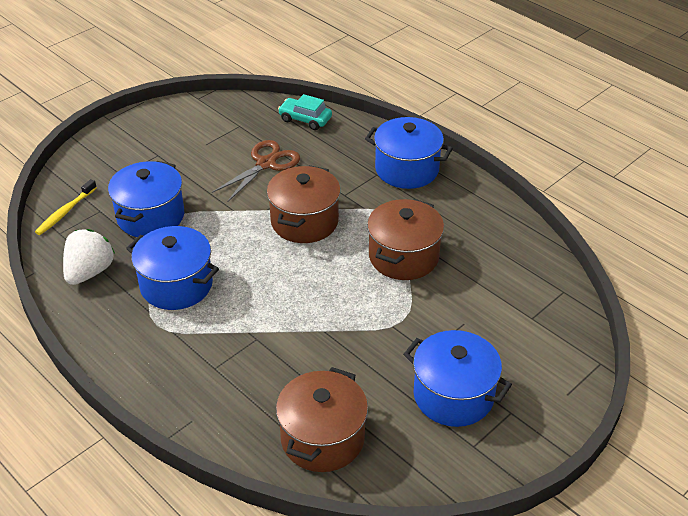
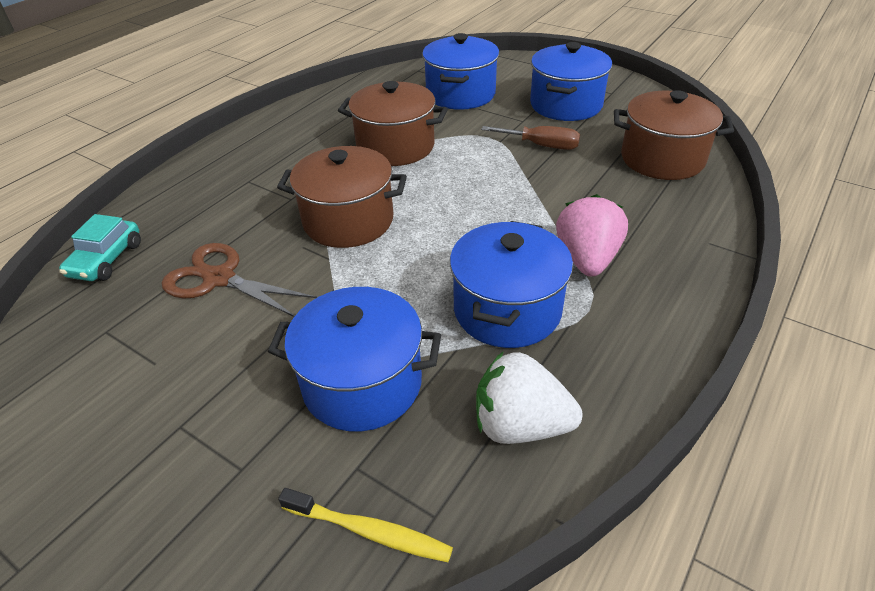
camera: 100 degrees left, 0 degrees up
blue pot [365,117,453,189] -> blue pot moved to [422,33,499,110]
none -> brown screwdriver [481,126,580,150]
none -> pink strawberry [556,194,628,277]

